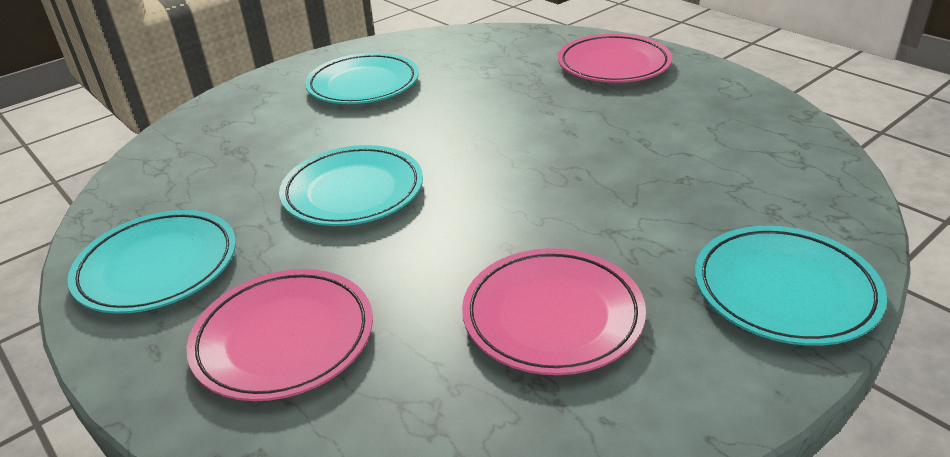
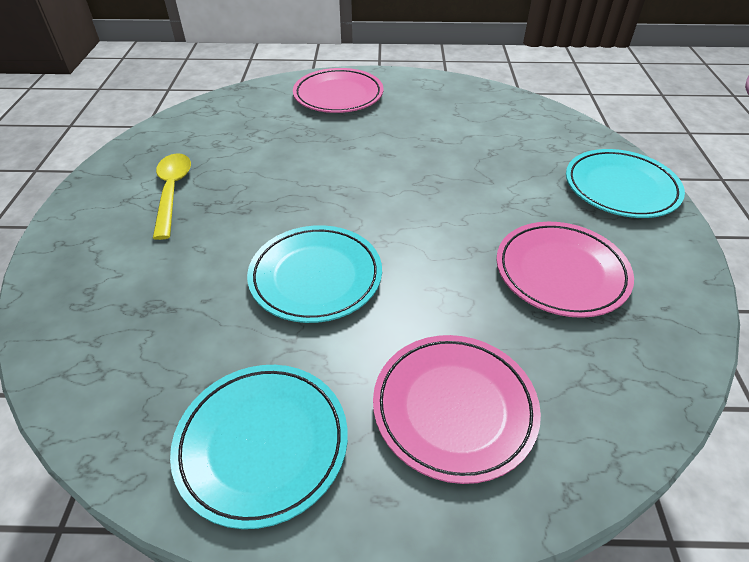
camera: 50 degrees left, 10 degrees up
turquoise plate [305,53,419,104] -> yellow spoon [153,153,191,240]

